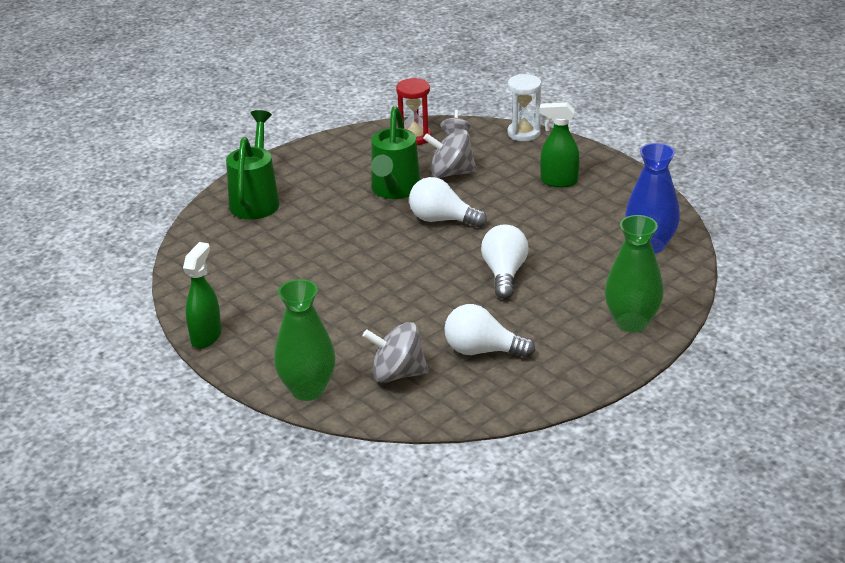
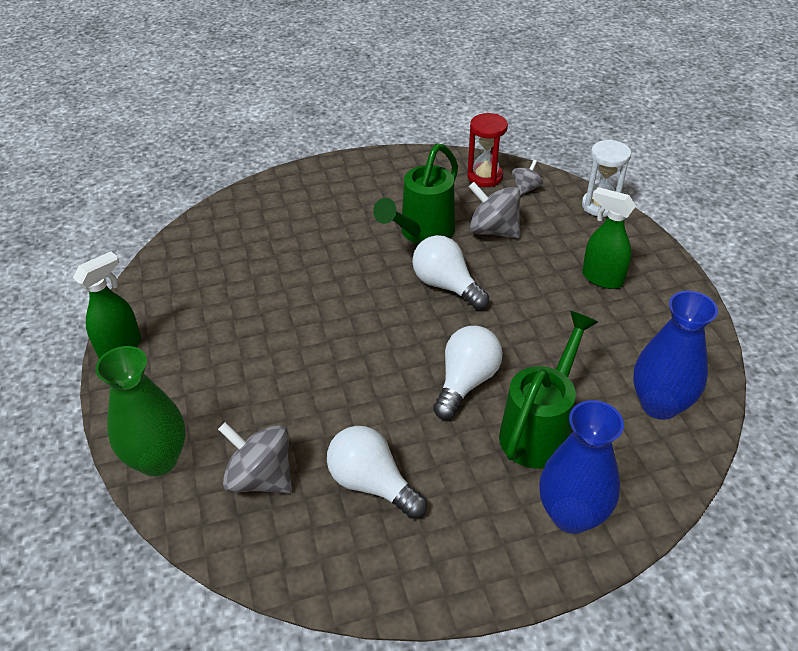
camera: 25 degrees right, 10 degrees up
green watering can [226,110,280,219] -> green watering can moved to [499,311,598,469]
green vase [605,215,664,332] -> blue vase [539,400,624,534]

